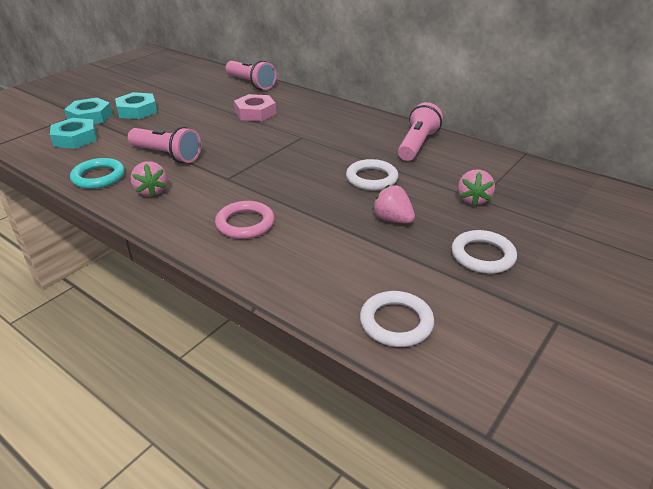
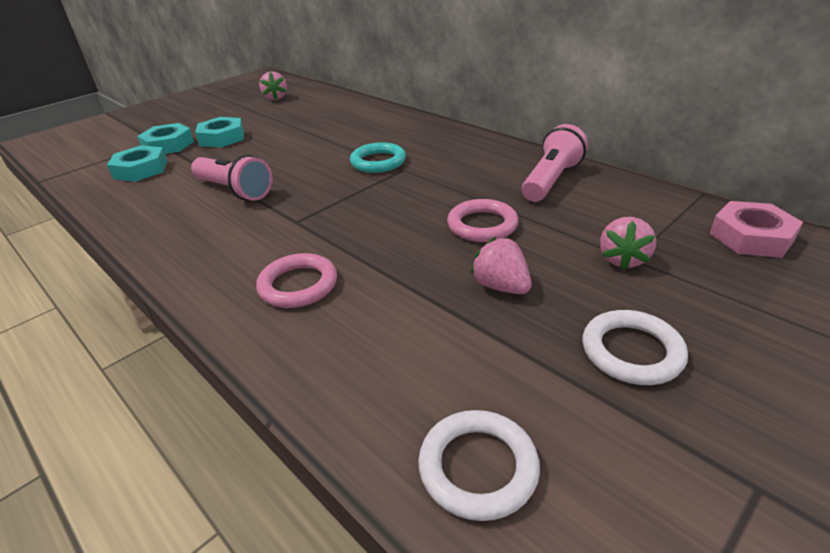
camera: 10 degrees right, 0 degrees up
turquoise ring [70,158,125,189] -> turquoise ring moved to [350,142,406,173]
pink strawberry [131,161,167,197] -> pink strawberry moved to [259,72,287,100]
pink flashlight [226,60,277,90] -> none
pink nut [234,94,276,121] -> pink nut moved to [710,201,803,258]
white ring [346,159,398,190] -> pink ring [447,199,519,242]

